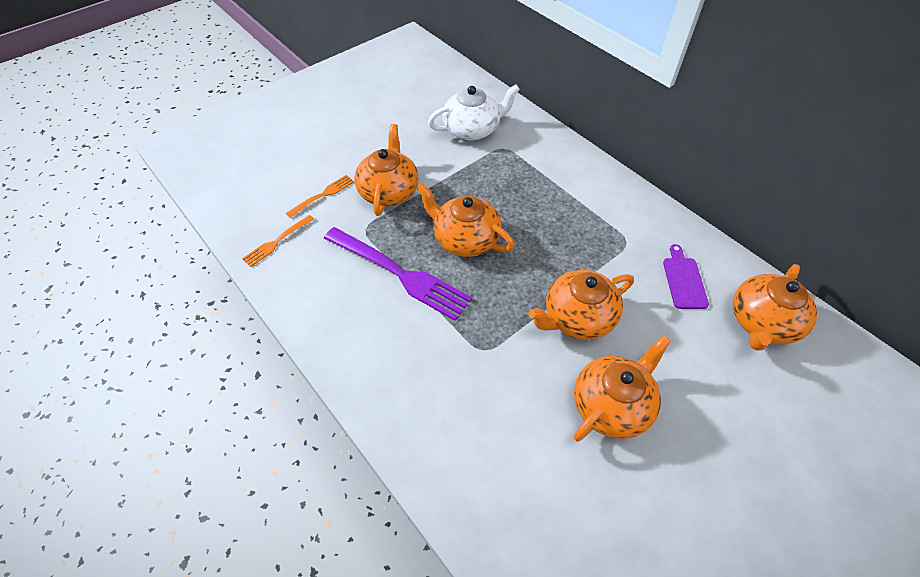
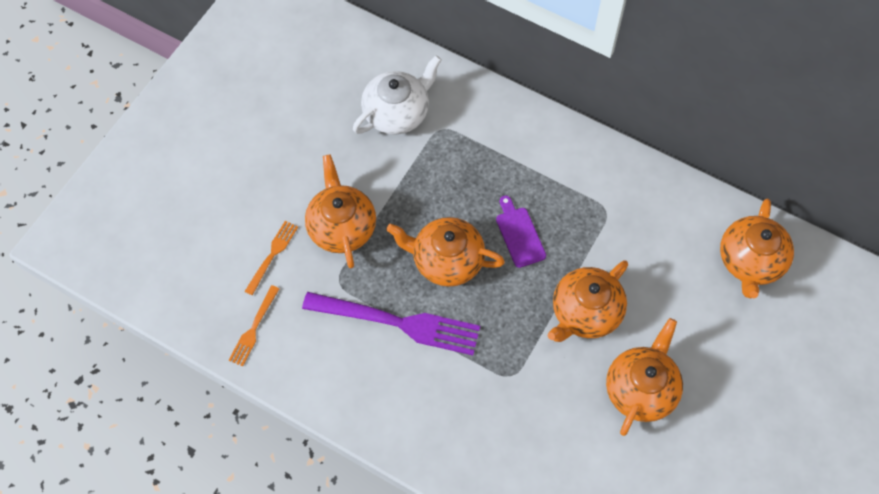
camera: 20 degrees left, 10 degrees up
purple cutting board [663,244,709,309] -> purple cutting board moved to [496,195,546,268]

